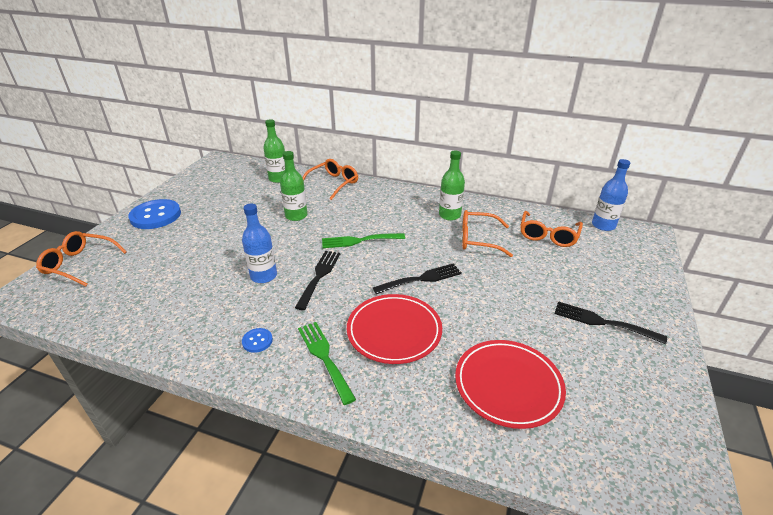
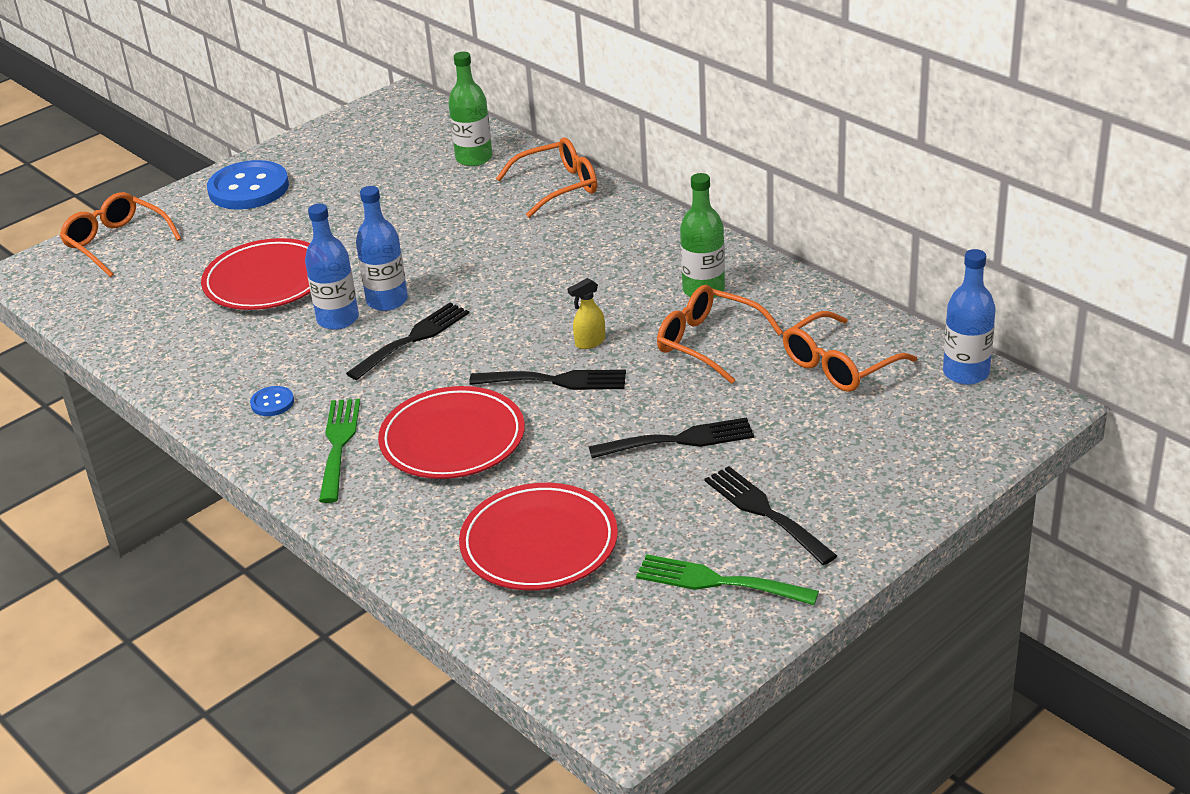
camera: 30 degrees right, 0 degrees up
green bottle [280,151,307,221] -> none
green fork [322,233,405,248] -> green fork moved to [636,554,819,605]
none -> red plate [201,238,311,310]
none -> blue bottle [356,186,408,311]
none -> yellow spray bottle [567,278,605,349]
none -> black fork [589,417,754,458]

